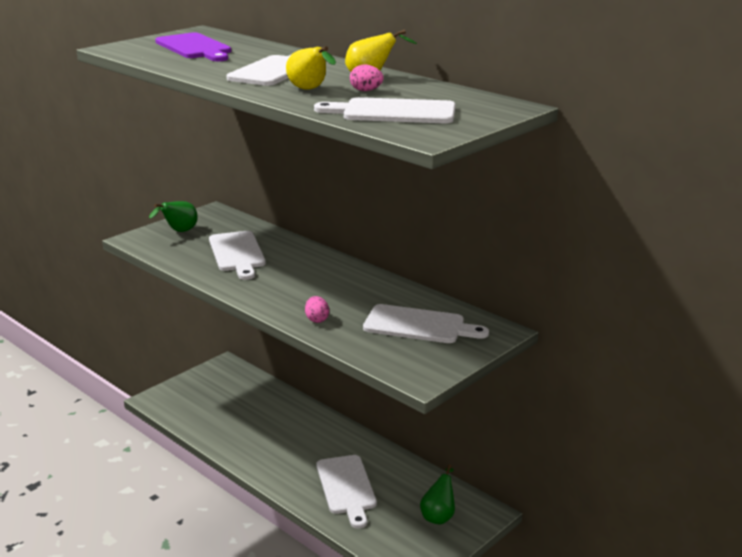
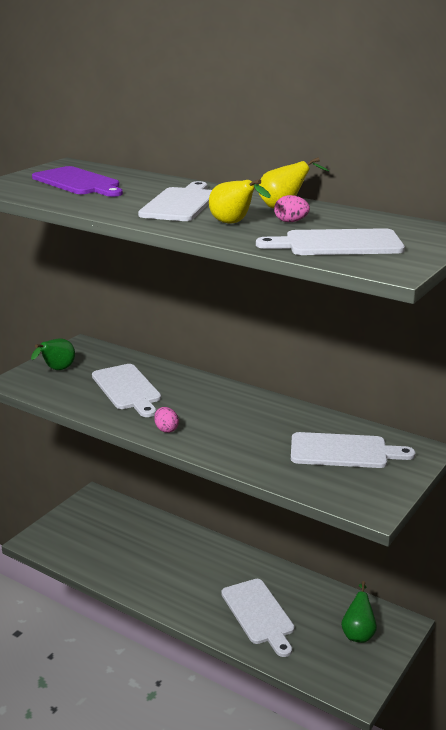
camera: 10 degrees left, 0 degrees up
pink egg [305,296,329,323] -> pink egg moved to [154,407,179,433]

